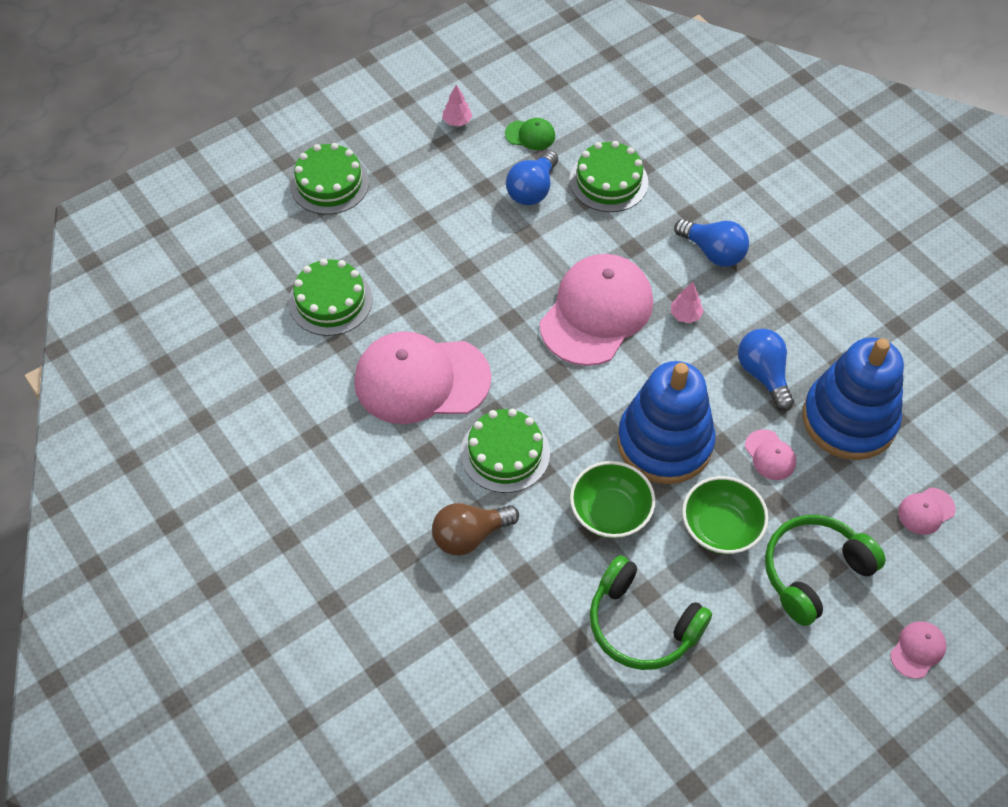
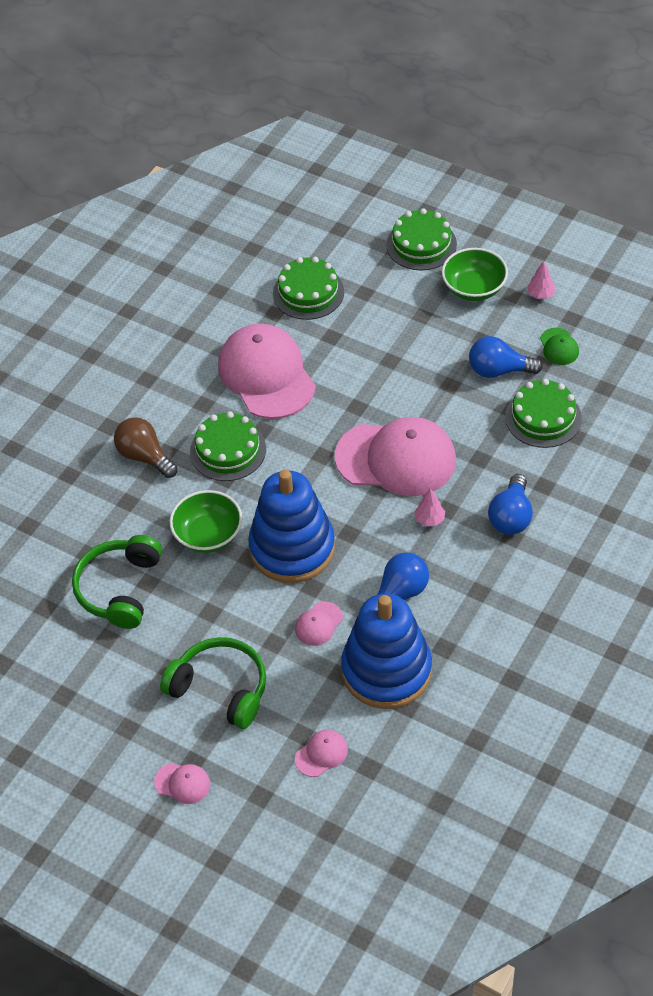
camera: 70 degrees right, 5 degrees down
green bowl [682,476,769,554] -> green bowl moved to [442,248,508,301]
pink cap [898,488,956,535] -> pink cap turned 105 degrees clockwise [295,730,348,777]

